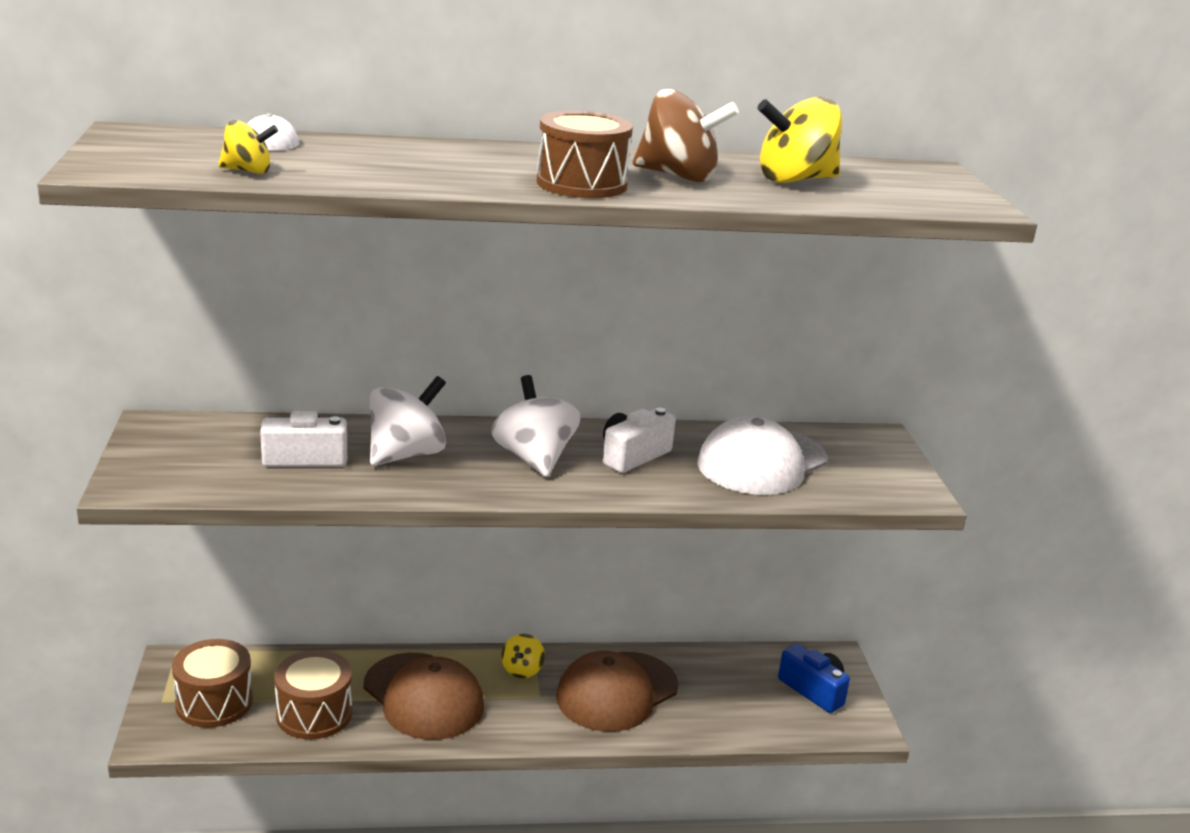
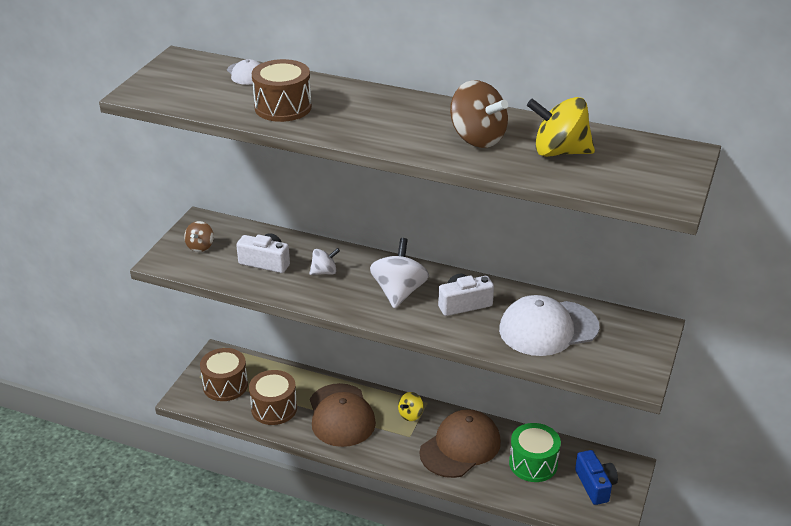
camera: 30 degrees right, 10 degrees up
yellow spinning top [218,120,278,174] -> none
white spinning top [370,376,446,466] -> white spinning top [309,248,340,275], size x0.55
brown drum [537,111,633,198] -> brown drum moved to [252,59,312,122]
brown cap [556,651,679,732] -> brown cap turned 150 degrees clockwise [419,409,501,478]
none -> brown spinning top [184,221,214,252]
none -> green drum [509,423,561,482]

